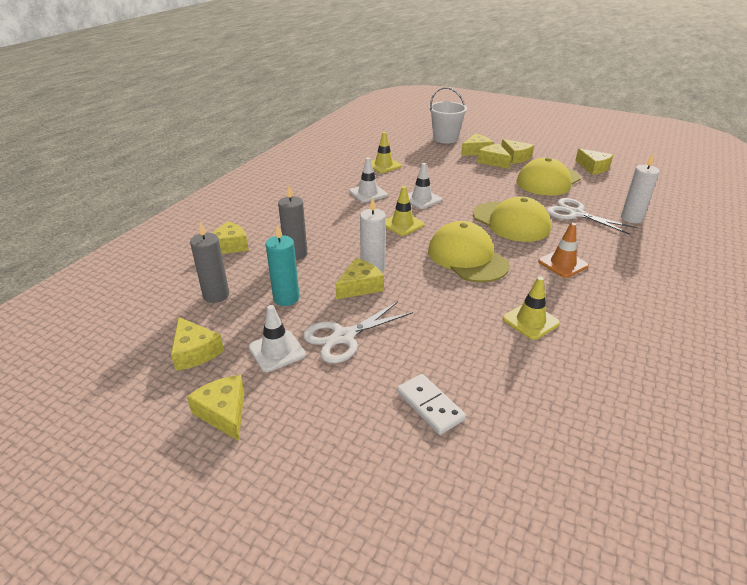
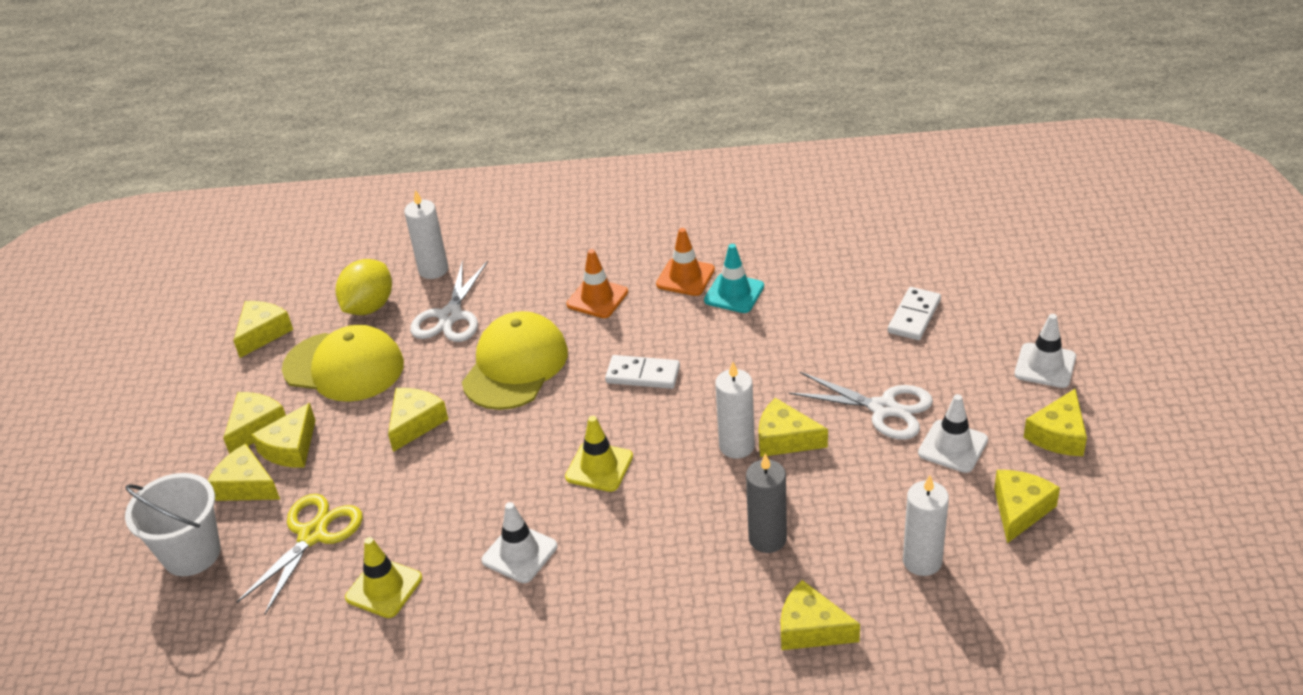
camera: 115 degrees left, 5 degrees up
grey candle [190,222,229,303] -> white candle [903,475,949,576]
turquoise candle [266,224,299,306] -> none
white traffic cone [408,163,442,209] -> white traffic cone moved to [1014,314,1076,388]
yellow cap [428,221,510,283] -> white domino [605,355,680,389]
yellow traffic cone [503,276,560,340] -> turquoise traffic cone [704,244,764,313]
none -> yellow scissors [237,494,363,614]
none -> yellow lemon [336,259,392,315]
none -> yellow cheese [388,388,448,452]
none -> orange traffic cone [656,228,715,296]

